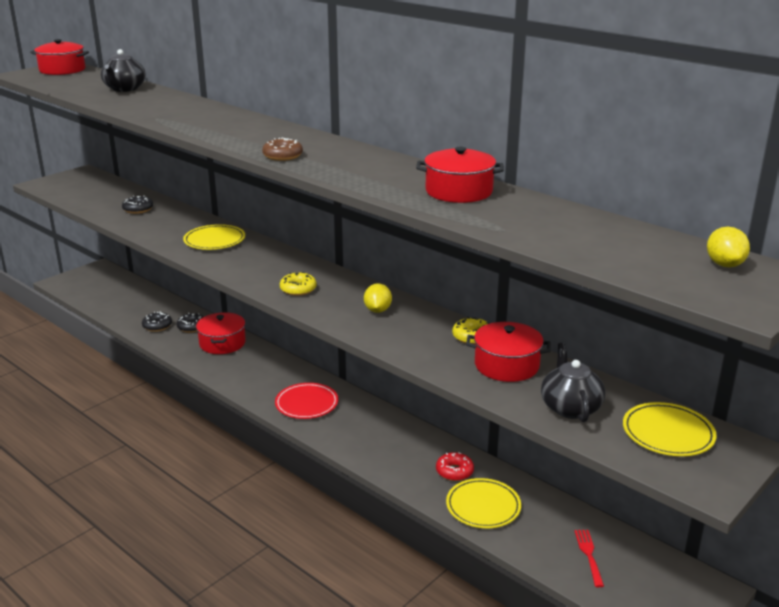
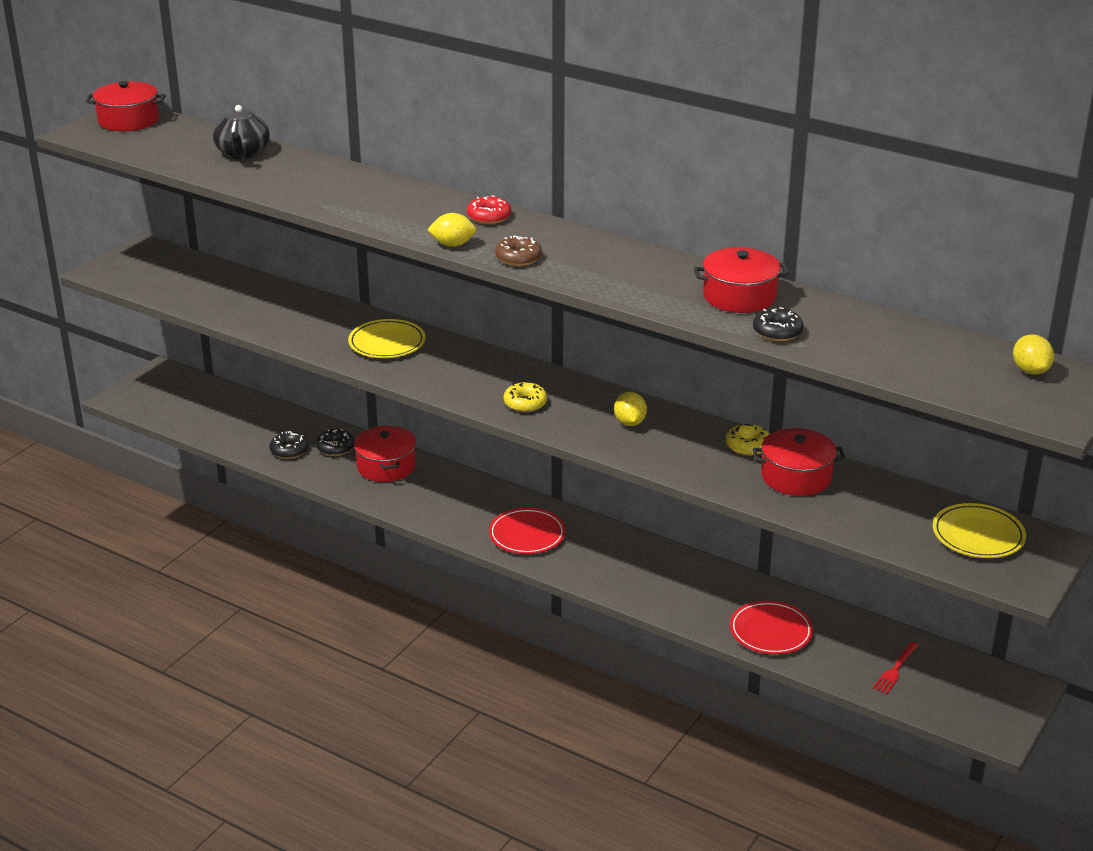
camera: 10 degrees left, 5 degrees up
black donut [122,196,153,214] -> black donut moved to [753,307,804,341]
red donut [436,452,474,481] -> red donut moved to [467,195,511,224]
yellow plate [446,478,521,528] -> red plate [730,600,813,654]
black teapot [541,343,605,422] -> none
red fork [574,530,604,587] -> red fork turned 135 degrees counterclockwise [873,642,918,694]
none -> yellow lemon [427,213,476,247]

